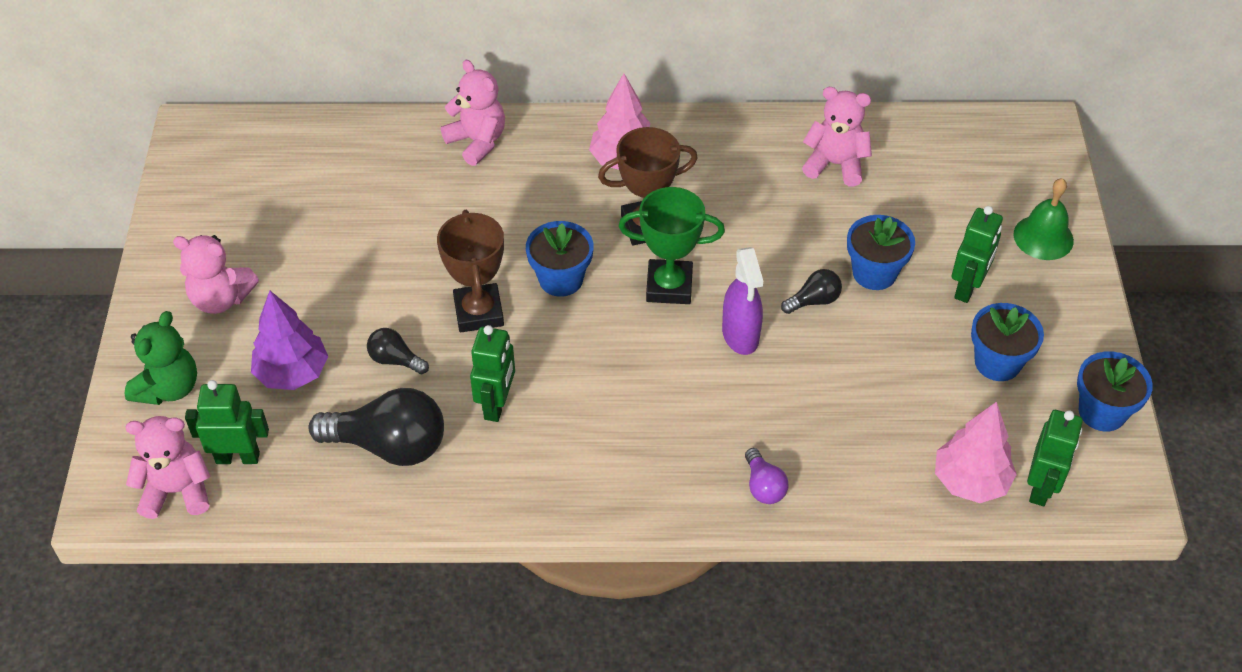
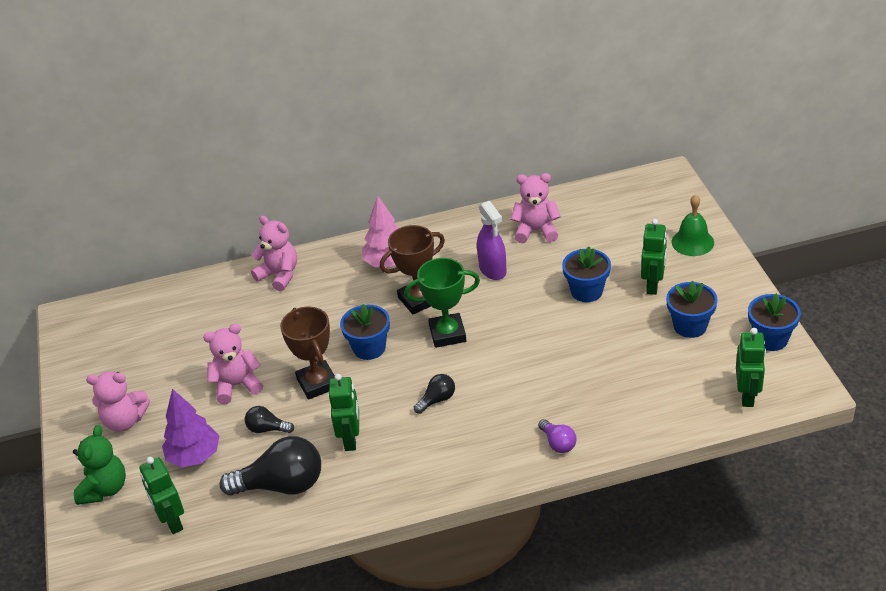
camera: 10 degrees left, 10 degrees down
pink teddy bear [125,416,211,519] -> pink teddy bear moved to [203,324,263,404]
green robot [185,380,269,464] -> green robot turned 105 degrees counterclockwise [139,457,184,534]
purple spray bottle [722,247,763,355] -> purple spray bottle moved to [477,201,507,280]
black light bulb [781,269,842,314] -> black light bulb moved to [414,374,455,414]
pink tree [935,402,1017,503] -> none

